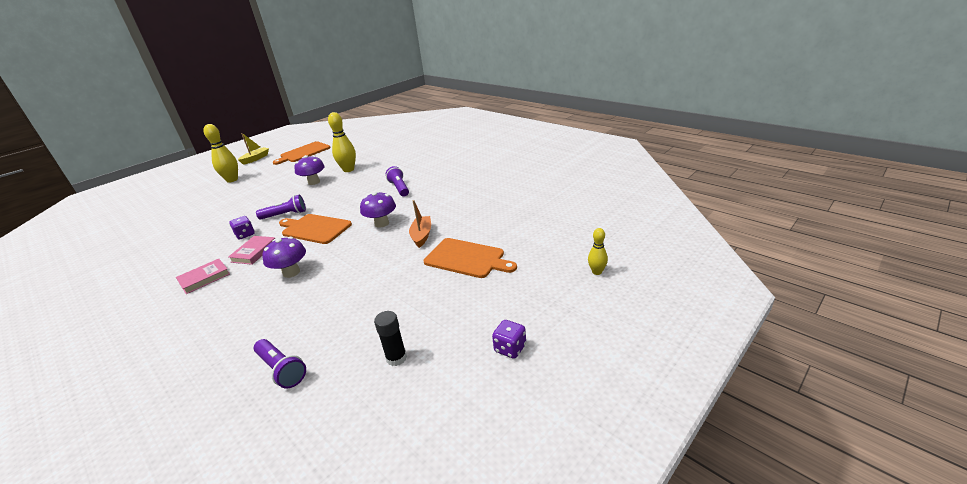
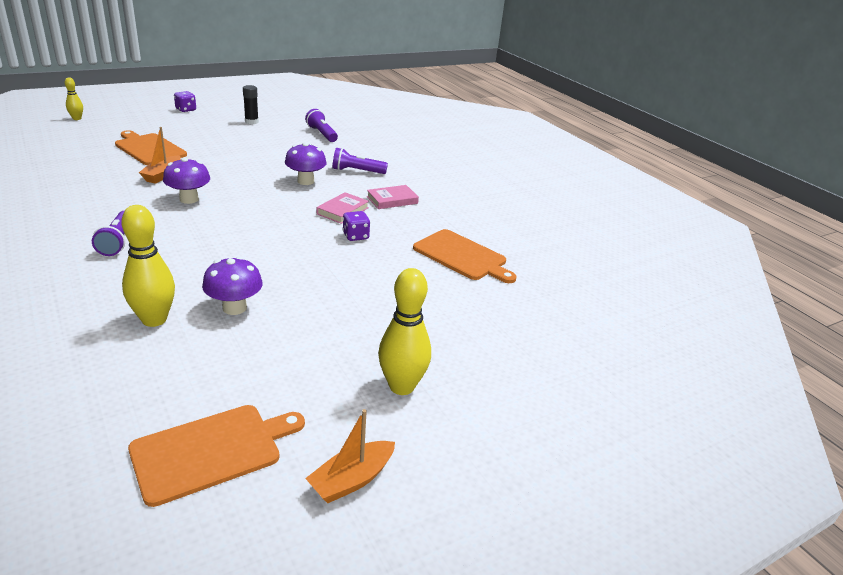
camera: 170 degrees left, 0 degrees up
yellow boat [238,133,269,165] -> orange boat [305,409,395,503]
purple flashlight [256,195,306,220] -> purple flashlight moved to [332,148,388,174]
orange cutting board [279,214,352,244] -> orange cutting board moved to [413,229,516,283]

